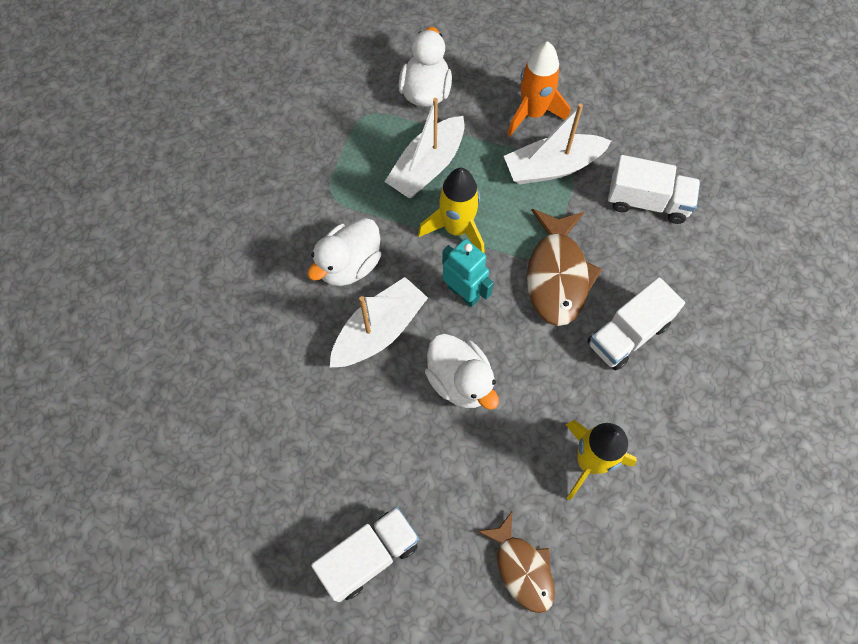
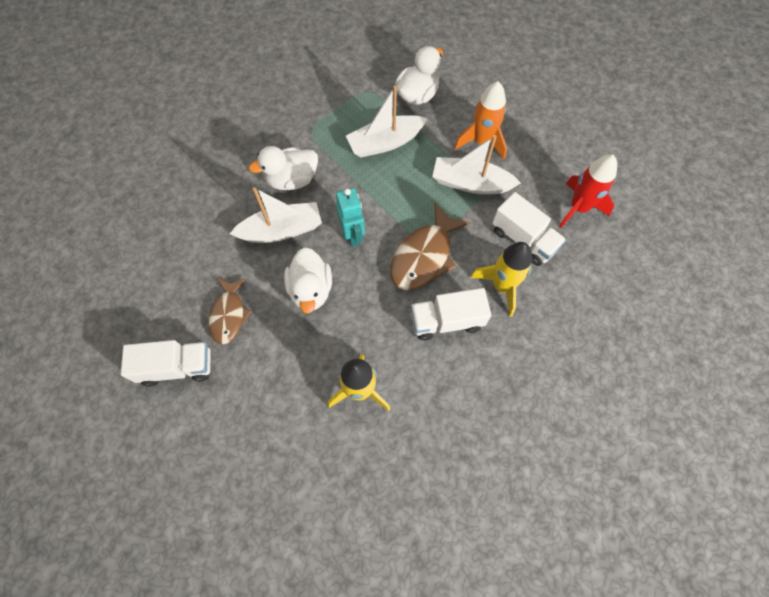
camera: 30 degrees right, 0 degrees up
yellow rocket [418,168,485,254] -> yellow rocket moved to [470,242,532,317]
brown fish [477,512,555,613] -> brown fish moved to [209,278,252,345]
none -> red rocket [559,155,617,228]

